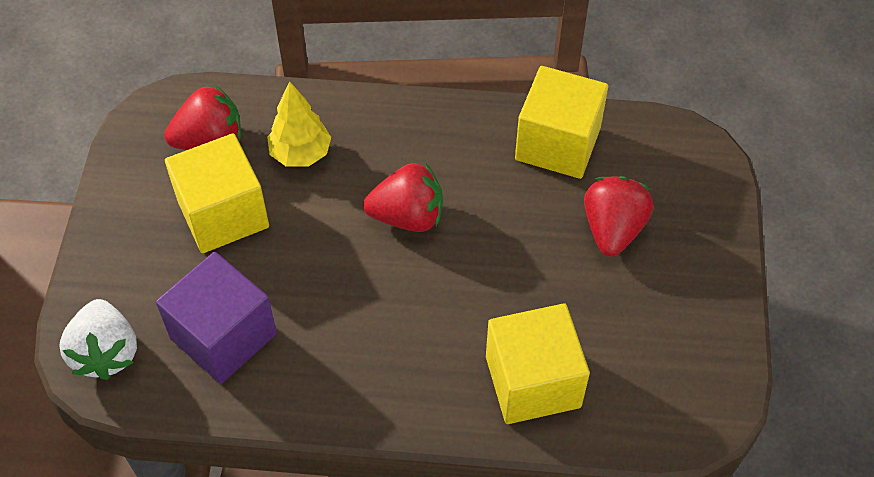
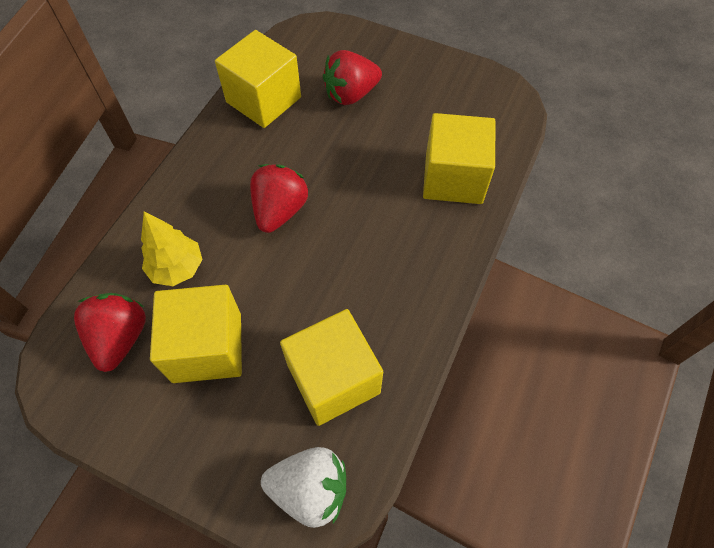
camera: 70 degrees left, 5 degrees up
purple cube [156,252,277,384] -> yellow cube [280,309,383,426]
red strawberry [584,176,654,257] -> red strawberry turned 60 degrees counterclockwise [323,50,382,105]

